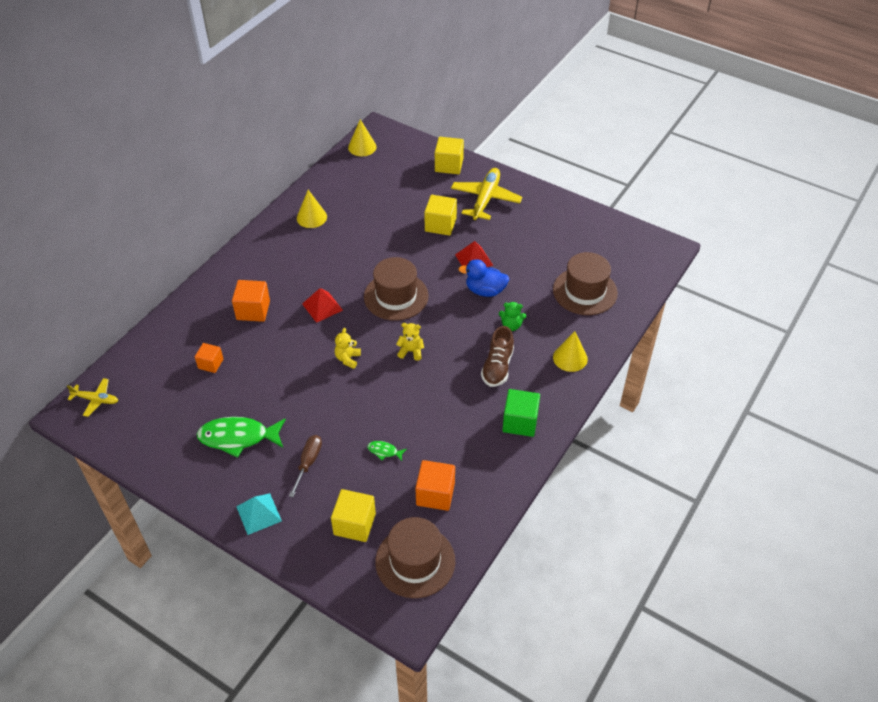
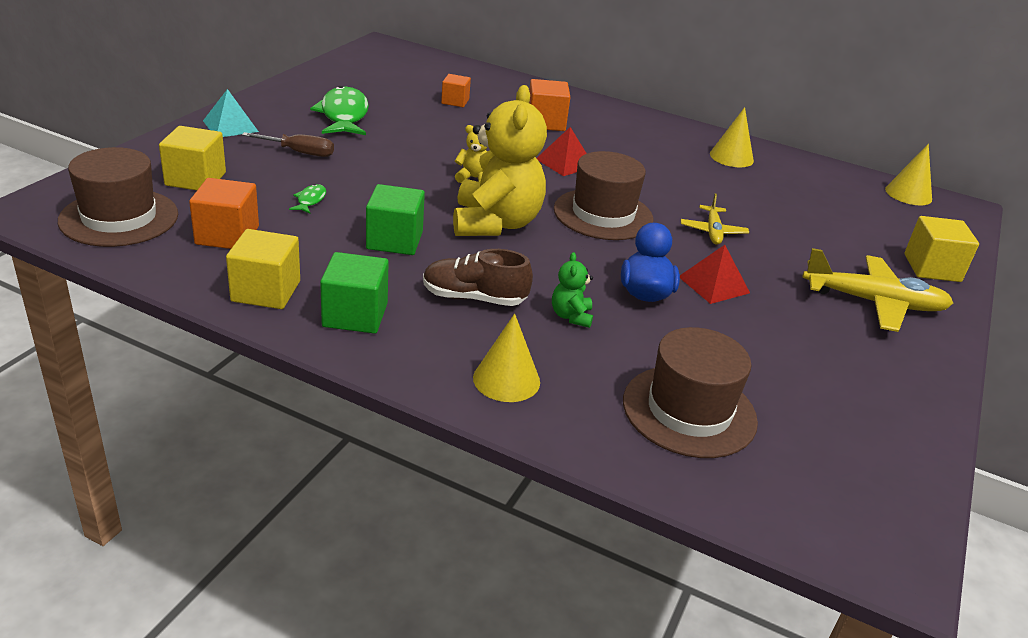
camera: 80 degrees right, 15 degrees down
yellow plane [67,378,118,417] -> yellow plane moved to [681,193,749,245]
yellow teddy bear [396,323,424,361] -> yellow teddy bear [453,85,547,236], size x2.35
yellow cube [424,195,457,236] -> yellow cube moved to [226,229,300,309]
none -> green cube [366,184,425,255]

